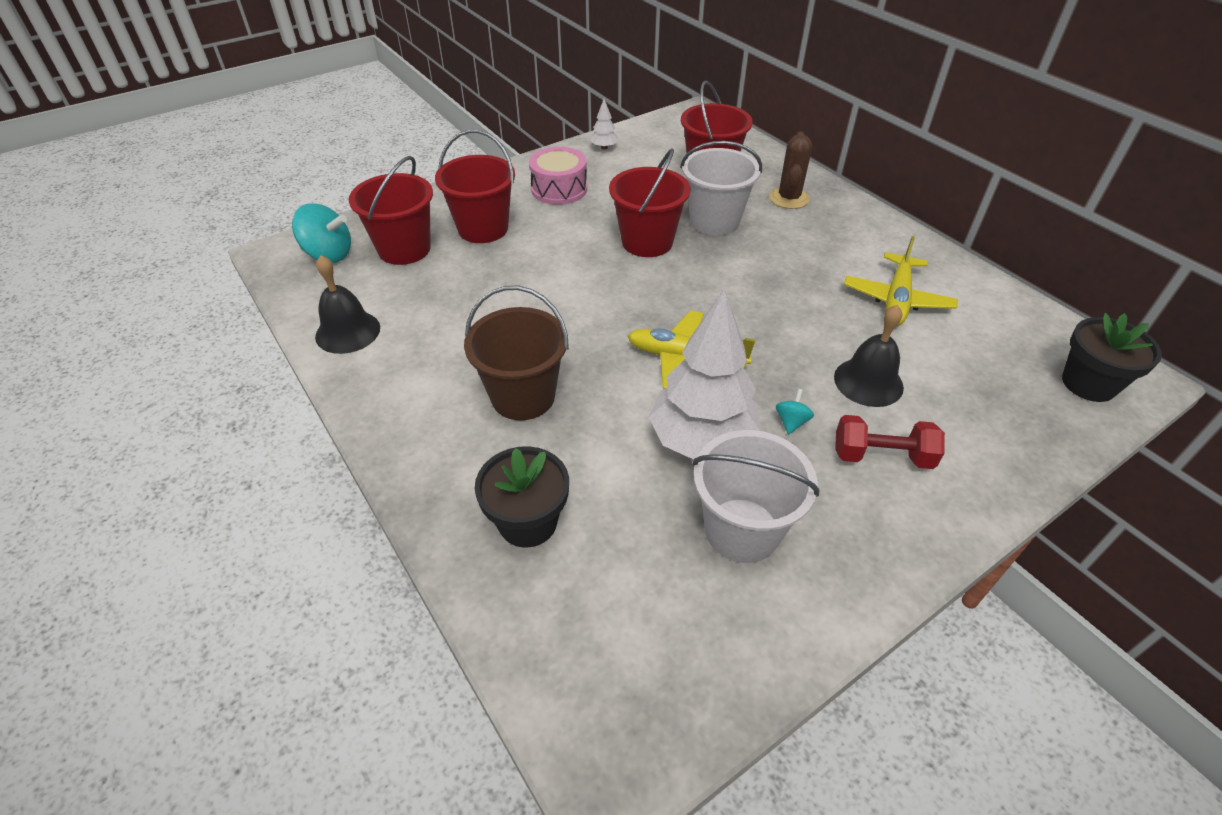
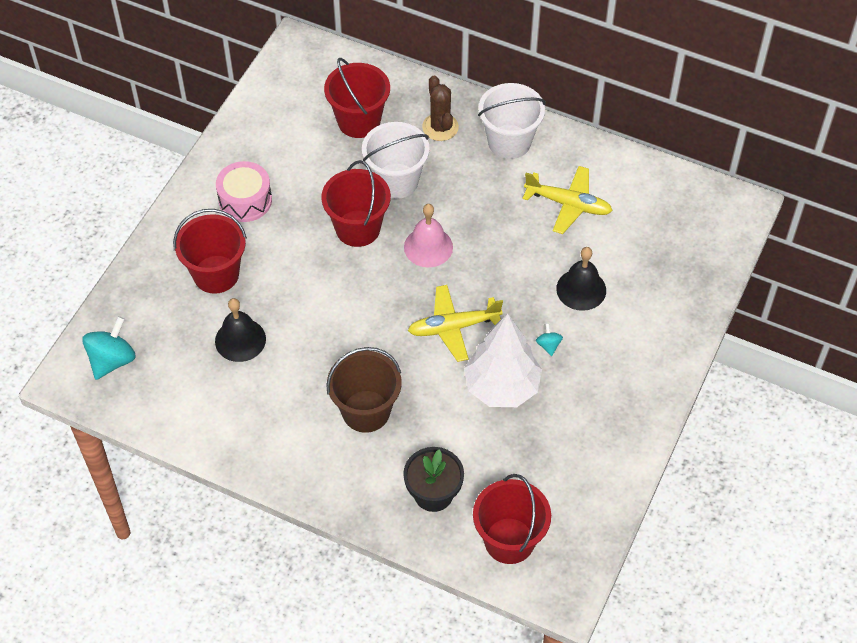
camera: 30 degrees left, 10 degrees up
turquoise spinning top [292,203,351,263] -> turquoise spinning top turned 45 degrees counterclockwise [82,316,136,380]
black bell [315,255,380,354] -> black bell moved to [215,298,266,362]
red bucket [349,156,433,265] -> red bucket moved to [473,474,551,564]
white tree [590,99,619,150] -> none
white bucket [692,430,820,563] -> white bucket moved to [478,83,546,159]
red dumbbell [835,415,945,469] -> none
yellow plane [844,236,958,326] -> yellow plane turned 60 degrees counterclockwise [522,166,613,234]
black flower pot [1062,313,1162,402] -> none
none -> pink bell [404,204,453,267]

